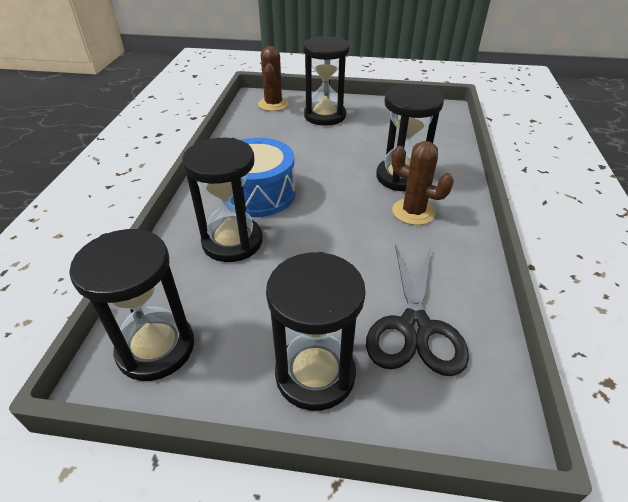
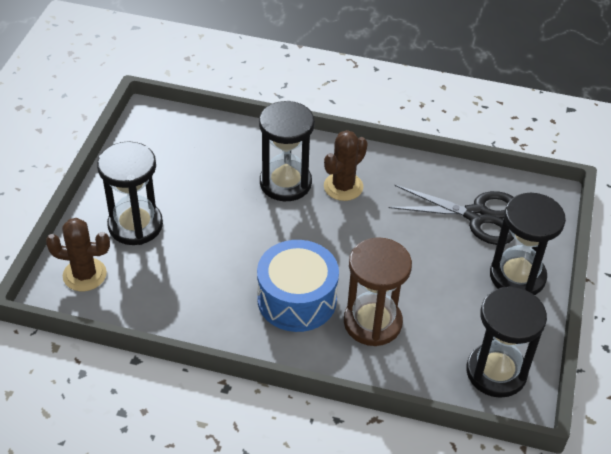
camera: 85 degrees left, 5 degrees up
black hourglass [182,138,263,262] -> brown hourglass [344,237,412,346]

